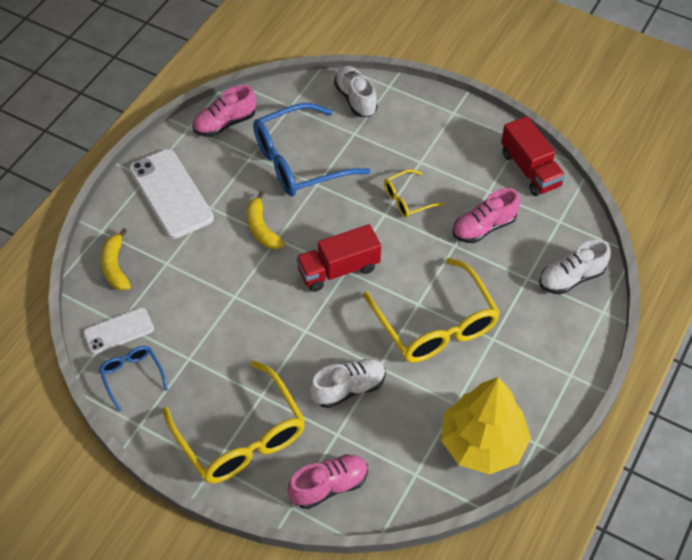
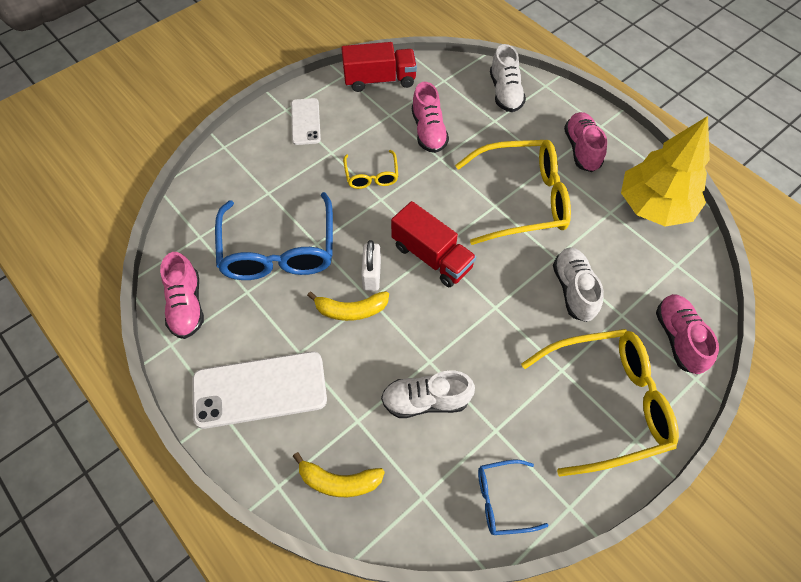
camera: 70 degrees left, 5 degrees up
white phone [83,308,154,354] -> white phone moved to [291,98,321,145]
red truck [296,224,381,292] -> red truck turned 45 degrees counterclockwise [391,201,476,287]
white shoe [334,66,378,117] -> white shoe moved to [381,370,475,418]
none -> white padlock [361,240,381,291]
none -> pink shoe [564,112,607,172]

